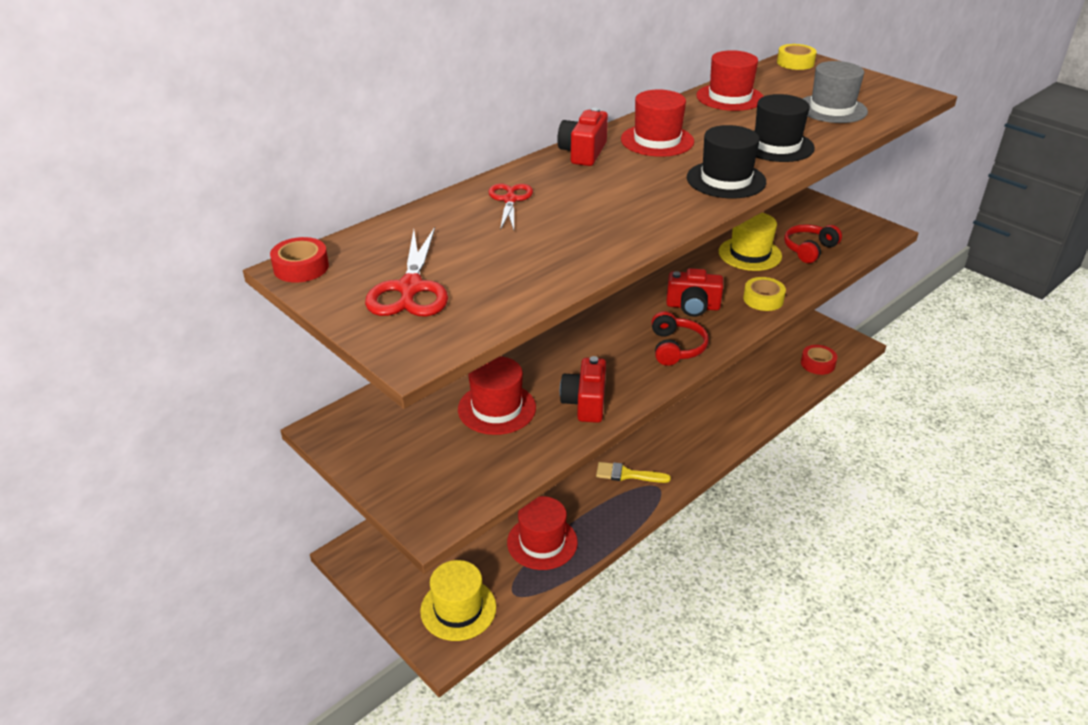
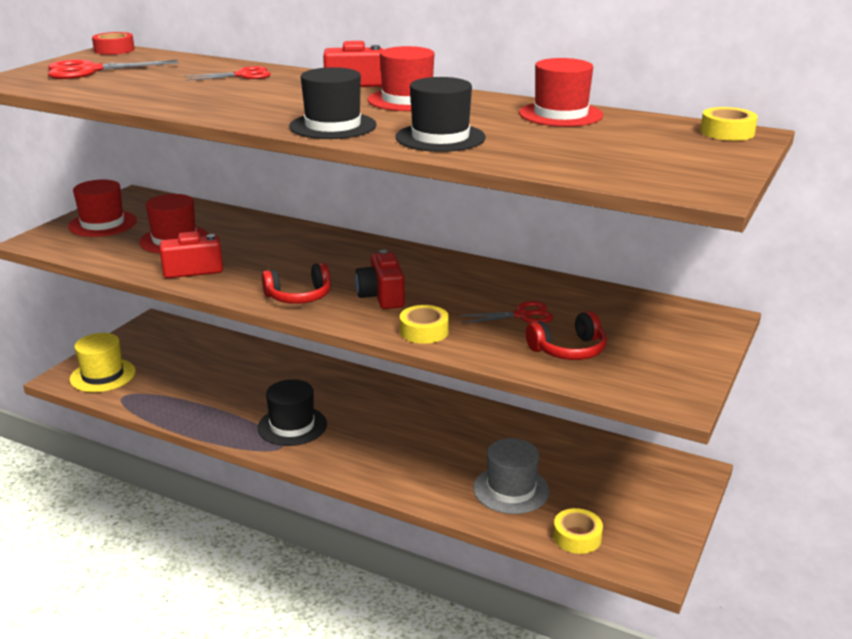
camera: 70 degrees right, 10 degrees down
red hat [507,496,578,570] -> red hat moved to [68,179,137,237]
yellow brush [596,462,671,483] -> black hat [258,379,327,446]
yellow hat [719,213,782,271] -> red scissors [459,301,553,323]
red headphones [784,224,842,263] -> red headphones turned 135 degrees clockwise [526,311,607,360]
red tape [801,345,837,375] -> yellow tape [553,508,603,554]
grey hat [803,61,868,123] -> grey hat moved to [473,438,550,514]

